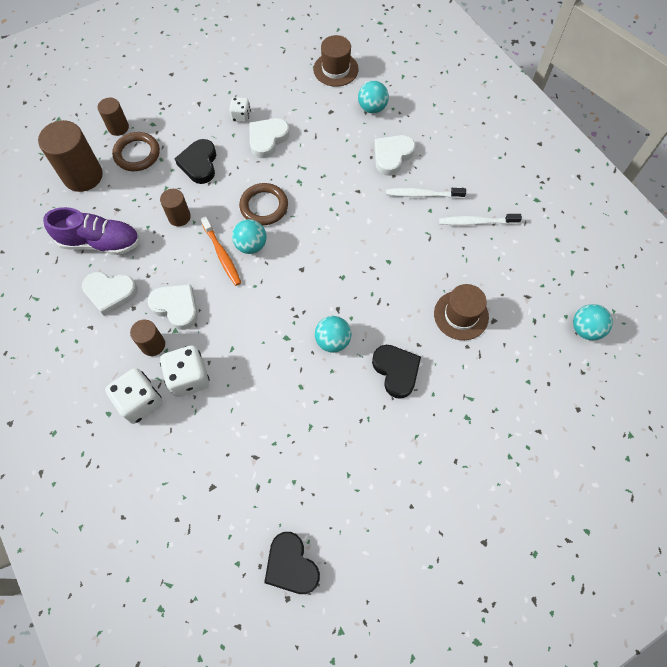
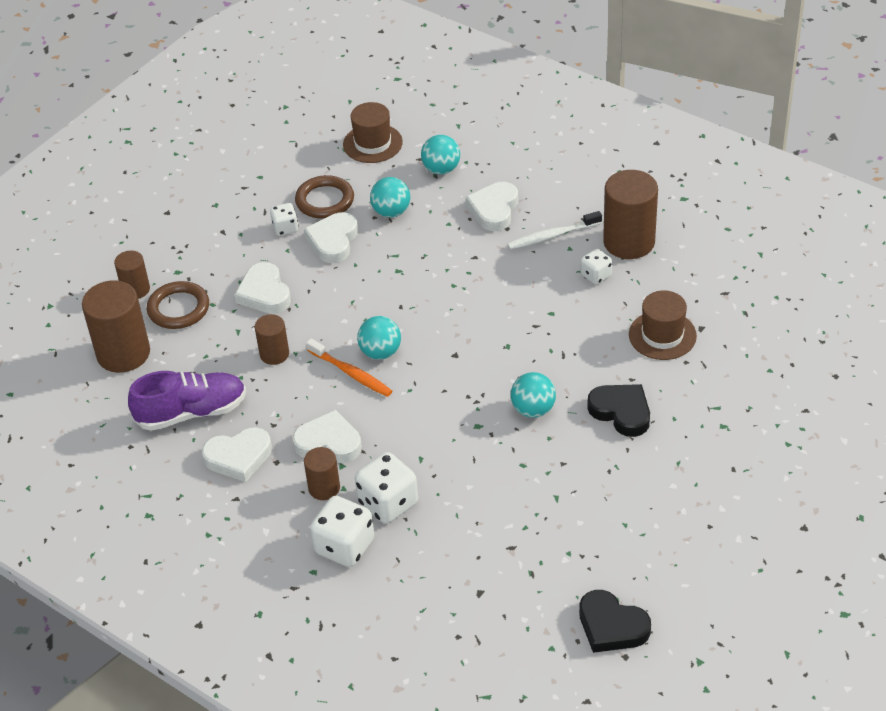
camera: 20 degrees left, 20 degrees down
black heart [174,139,216,184] -> white heart [234,262,291,314]
brown ring [239,183,288,225] -> brown ring moved to [295,175,354,219]
white toothbrush [439,214,522,225] -> brown cylinder [603,170,658,259]
turquoise ball [573,304,613,340] -> turquoise ball moved to [370,177,410,218]
none -> white dice [581,249,612,285]

